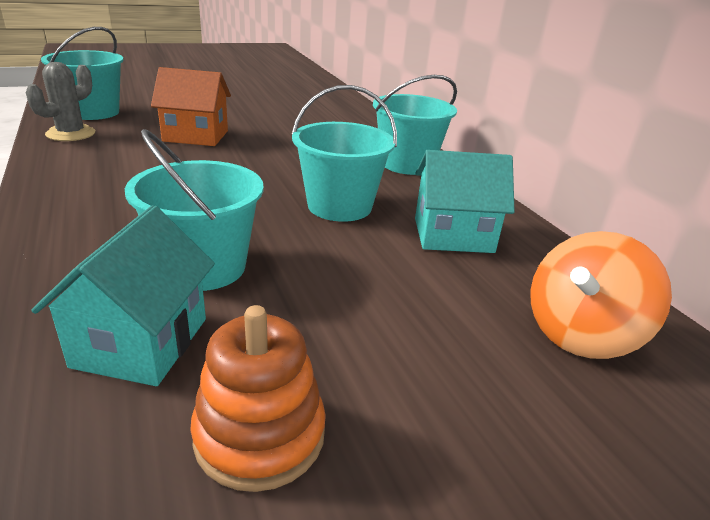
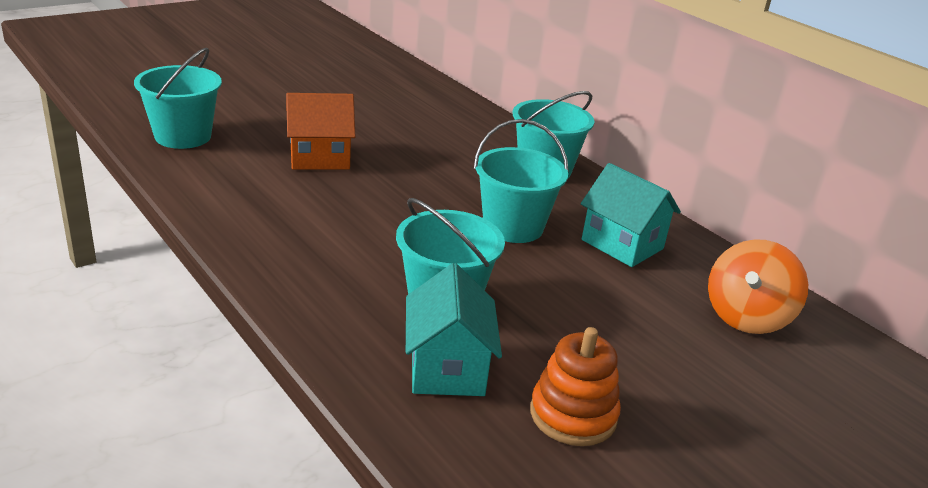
camera: 15 degrees left, 0 degrees up
grey cactus [26,62,95,141] -> none
turquoise house [415,150,515,253] -> turquoise house turned 60 degrees clockwise [581,163,681,267]

